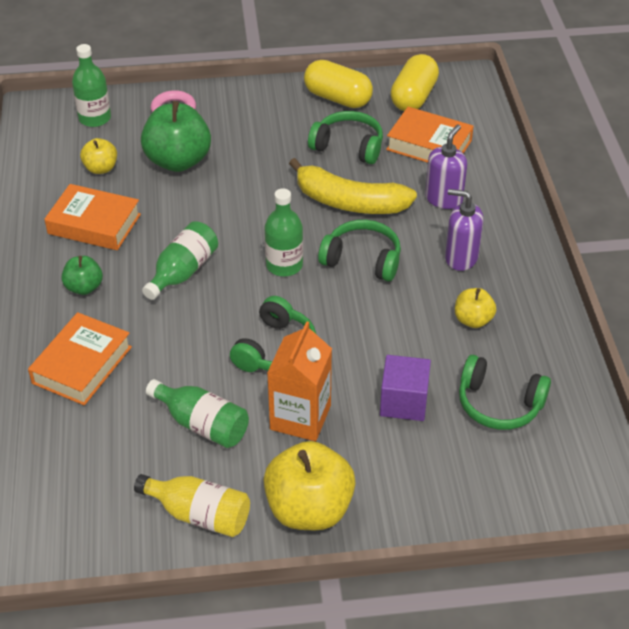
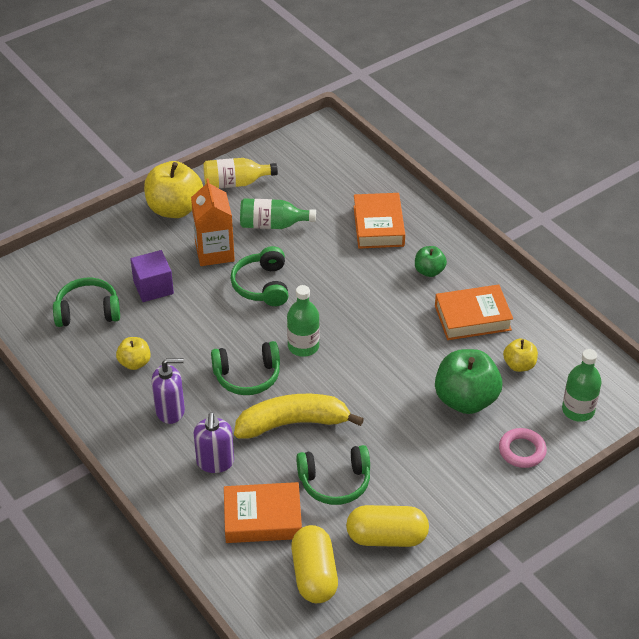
camera: 150 degrees right, 0 degrees up
green bottle [142,221,218,300] -> none

